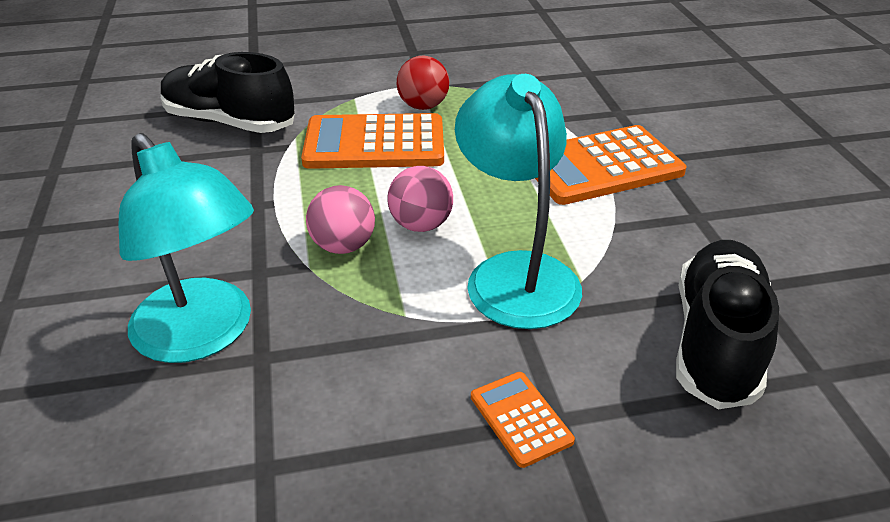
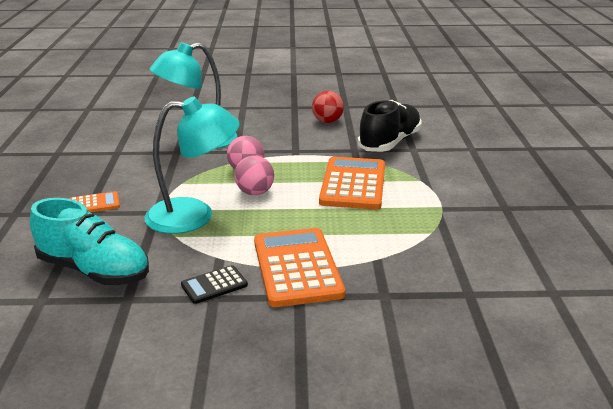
camera: 100 degrees right, 10 degrees down
red ball [397,56,449,110] -> red ball moved to [312,91,344,123]
black shoe [676,240,779,409] -> turquoise shoe [30,198,149,285]
none -> black calculator [181,265,248,304]

